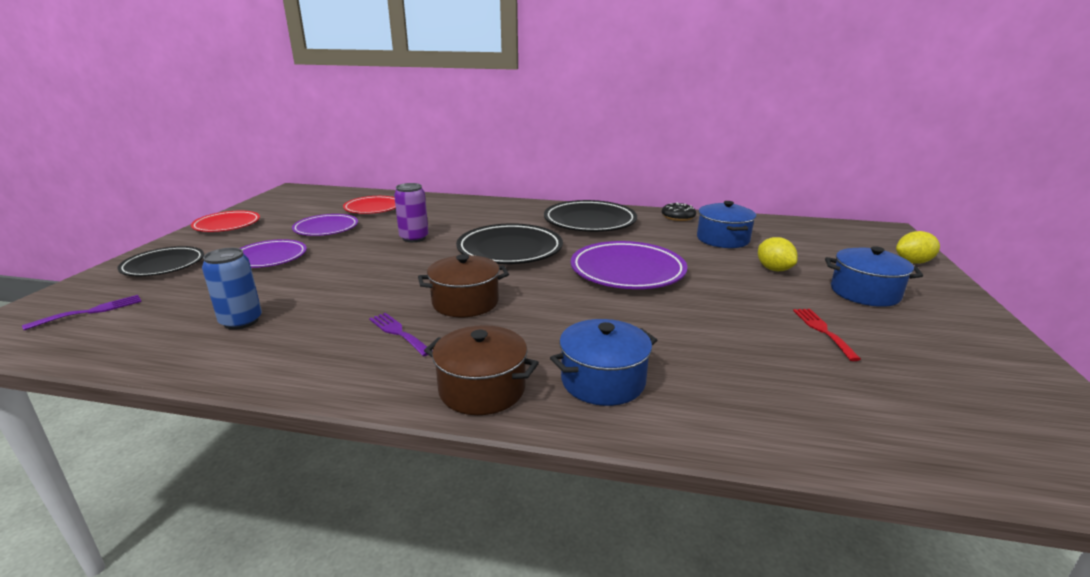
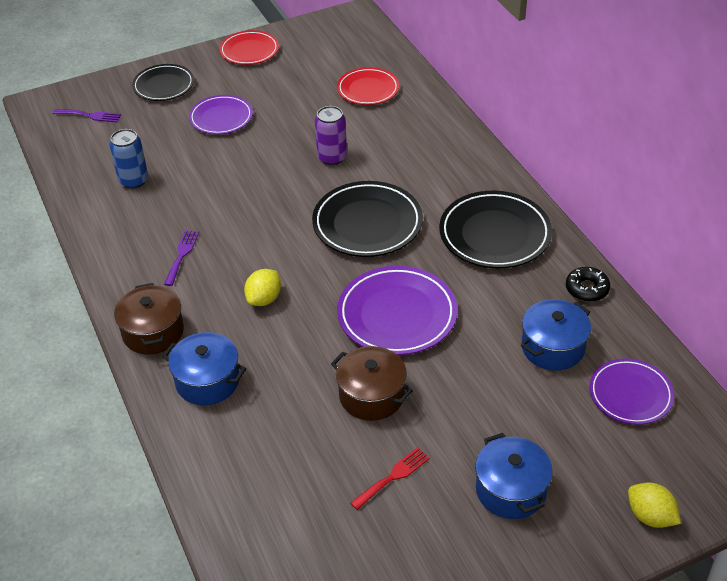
camera: 55 degrees right, 20 degrees up
purple plate [292,214,358,236] -> purple plate moved to [589,358,674,425]
brown pot [418,254,509,317] -> brown pot moved to [331,346,413,421]
yellow lemon [758,237,798,271] -> yellow lemon moved to [244,269,281,306]

